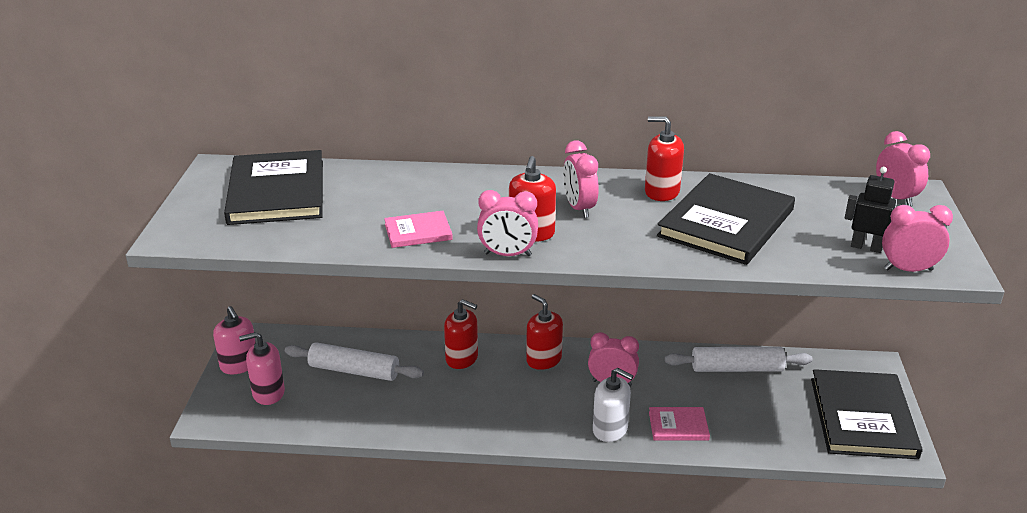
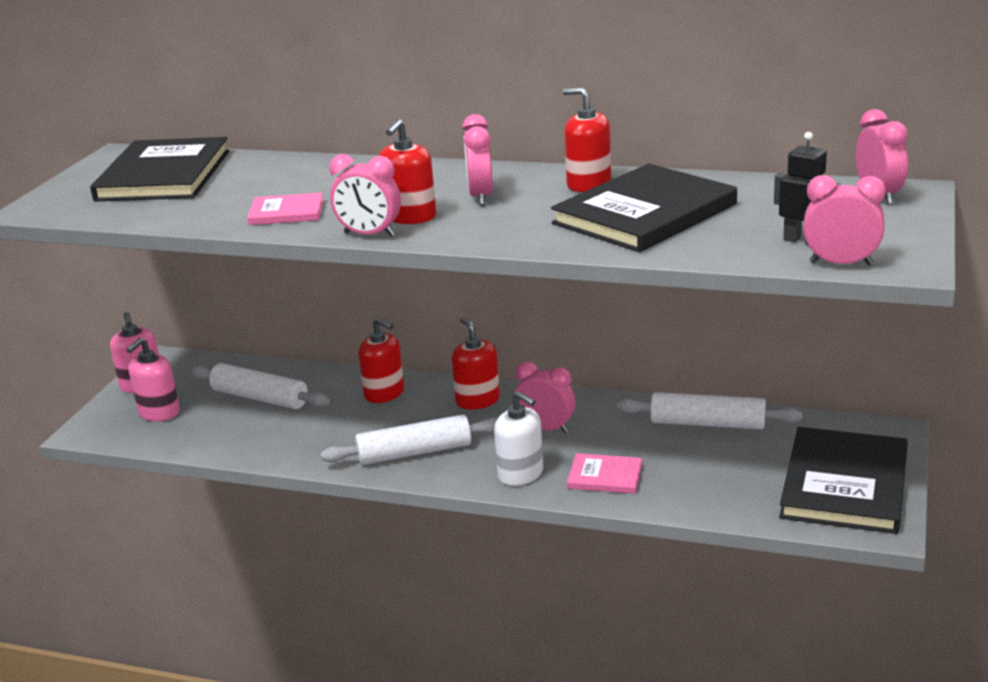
camera: 15 degrees right, 5 degrees down
pink soap dispenser [239,332,285,405] -> pink soap dispenser turned 60 degrees counterclockwise [126,338,180,421]
none -> white rolling pin [321,415,498,465]

